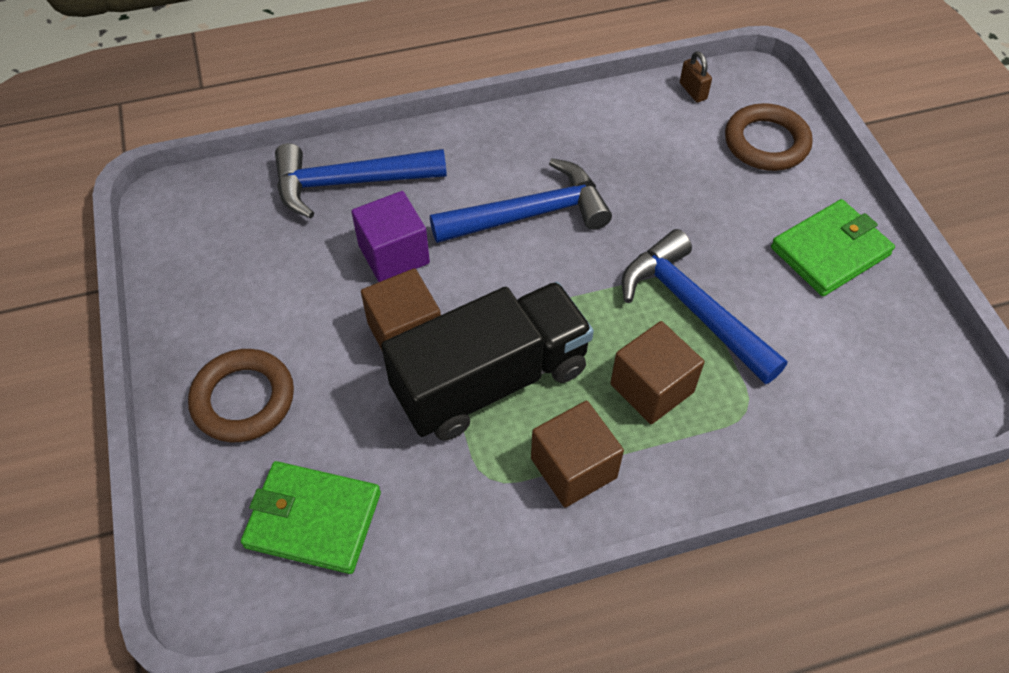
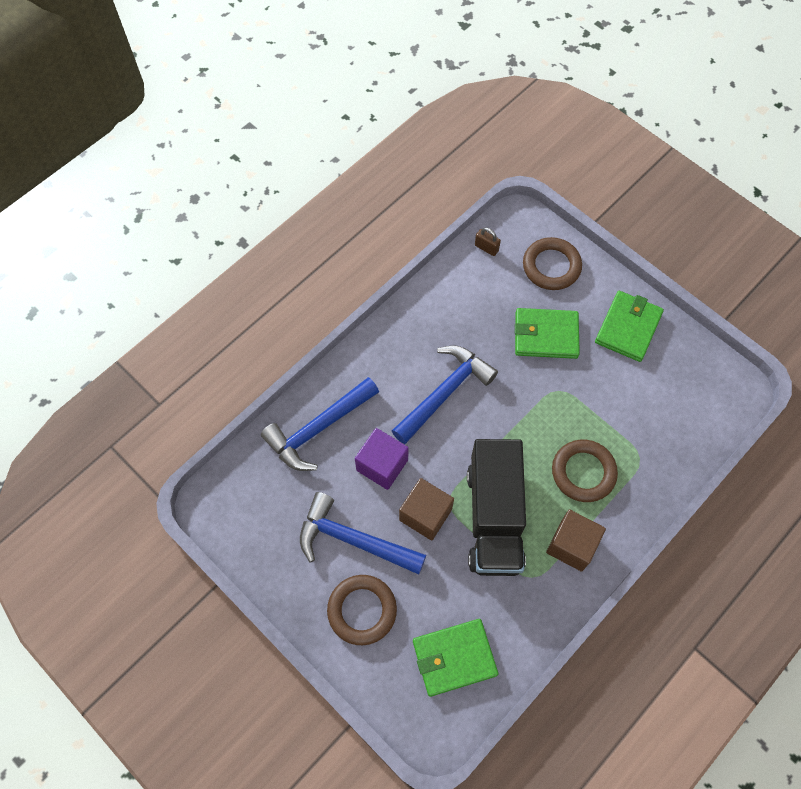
camera: 30 degrees left, 10 degrees up
black truck [381,282,594,441] -> black truck turned 150 degrees clockwise [467,439,526,576]
brown cube [610,321,705,424] -> brown ring [552,439,618,502]
blue hammer [622,229,787,384] -> blue hammer moved to [300,492,426,574]
none -> green wallet [515,308,580,359]

